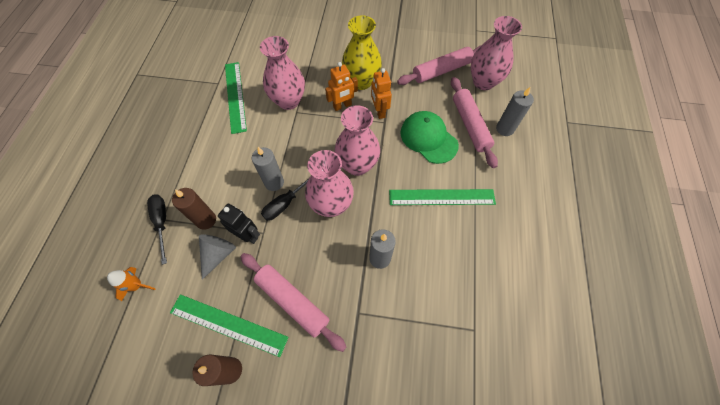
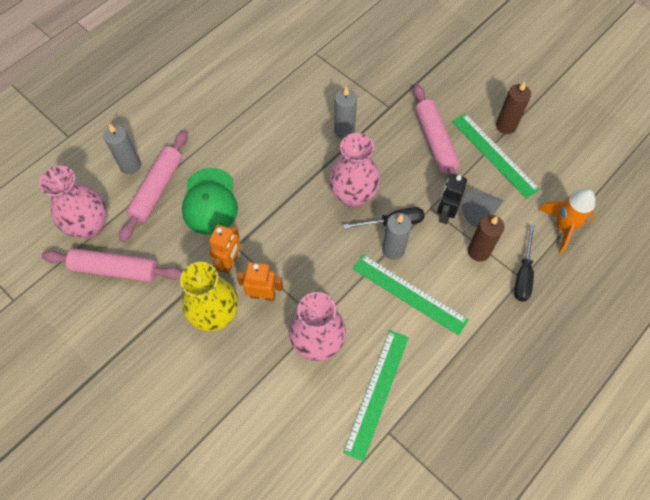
camera: 145 degrees left, 0 degrees up
orange rocket [107,267,156,301] -> orange rocket [539,189,595,254], size x1.57
black robot [218,203,260,244] -> black robot turned 45 degrees clockwise [437,174,467,224]
pink vase [335,106,380,176] -> none
green ruler [389,189,496,205] -> green ruler moved to [353,254,469,336]

